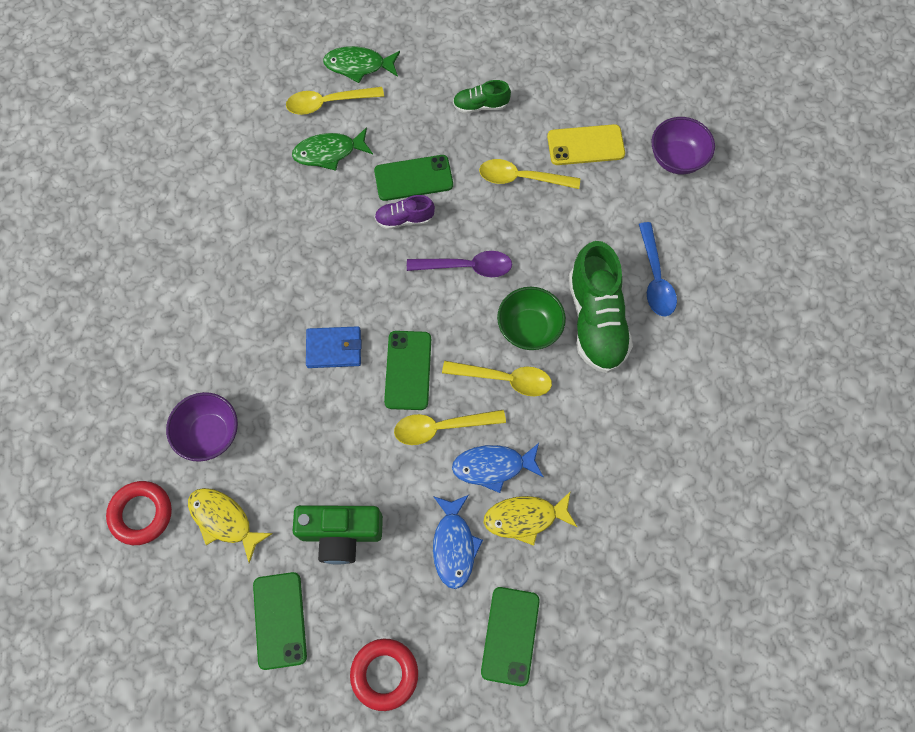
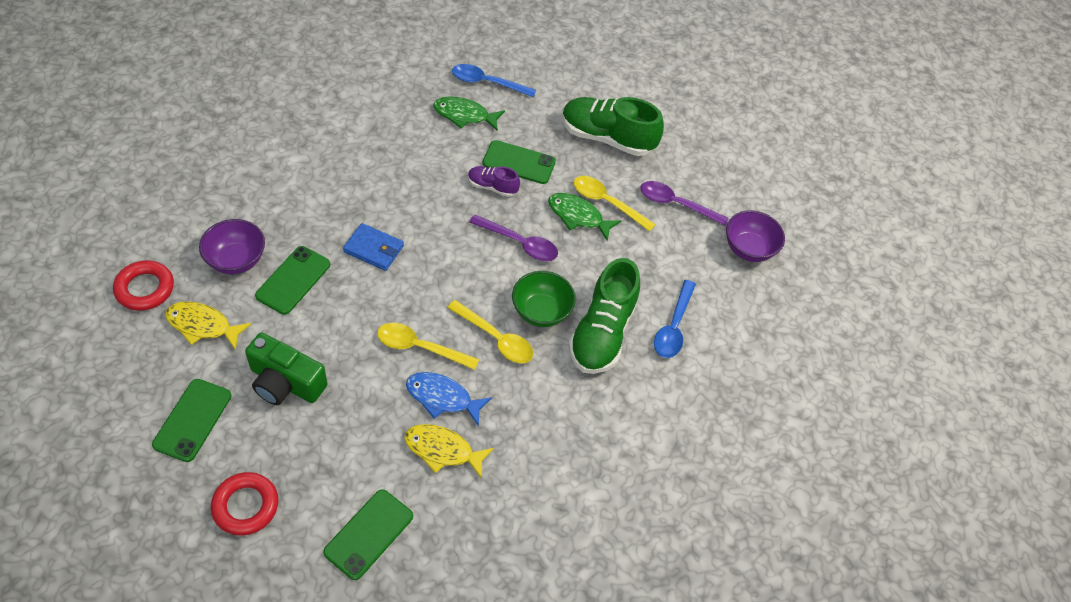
camera: 20 degrees right, 15 degrees down
yellow fish [188,488,273,563] -> yellow fish turned 45 degrees counterclockwise [165,301,251,351]
yellow spoon [286,87,384,115] -> blue spoon [452,64,536,97]
green fish [323,46,400,83] -> green fish moved to [548,193,621,241]
green phone [384,331,431,410] -> green phone moved to [255,246,330,315]
blue fish [433,495,483,589] -> none
green shoe [453,80,511,114] -> green shoe [562,97,664,156], size x1.98
yellow phone [547,124,625,165] -> purple spoon [640,181,729,226]

